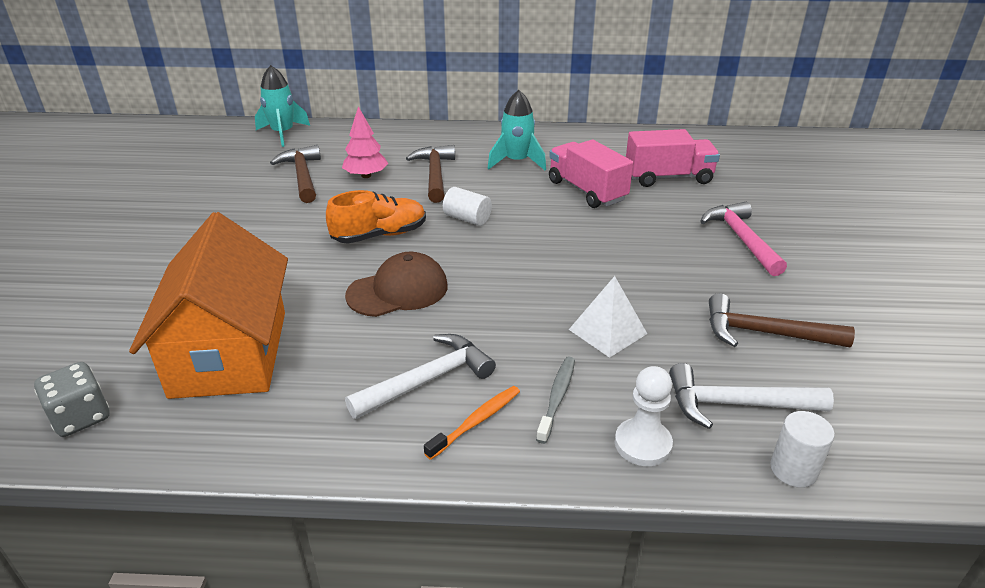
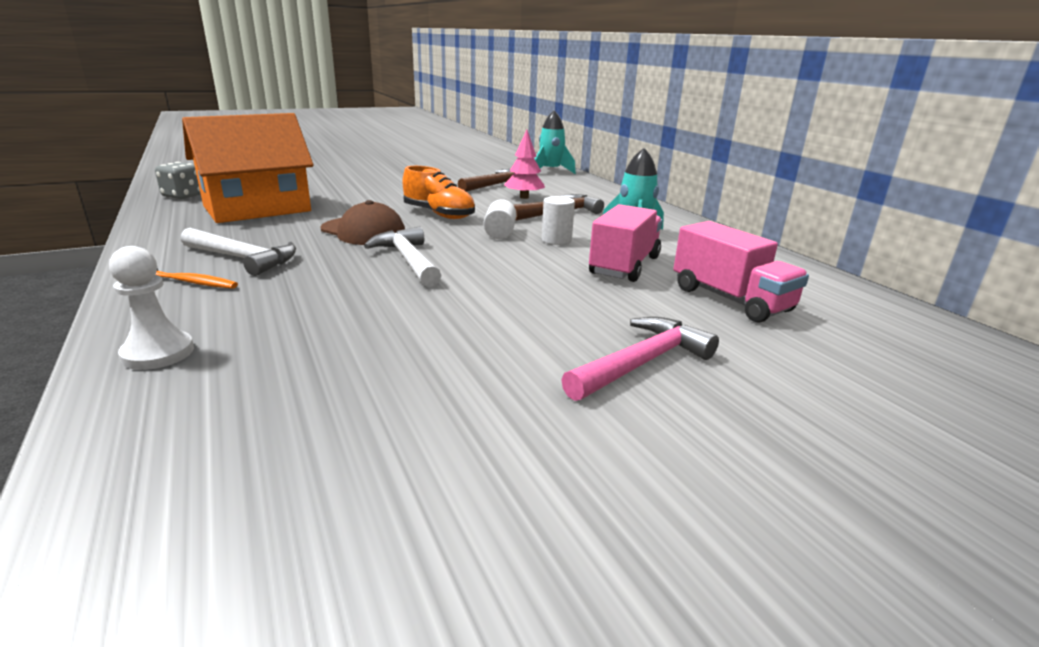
camera: 60 degrees right, 10 degrees down
grey toothbrush [536,357,575,444] -> none
white pyramid [569,276,647,358] -> none
white hammer [669,363,834,429] -> white hammer moved to [364,226,442,287]
brown hammer [709,293,855,348] -> none
white cylinder [770,411,835,488] -> white cylinder moved to [542,196,575,245]

